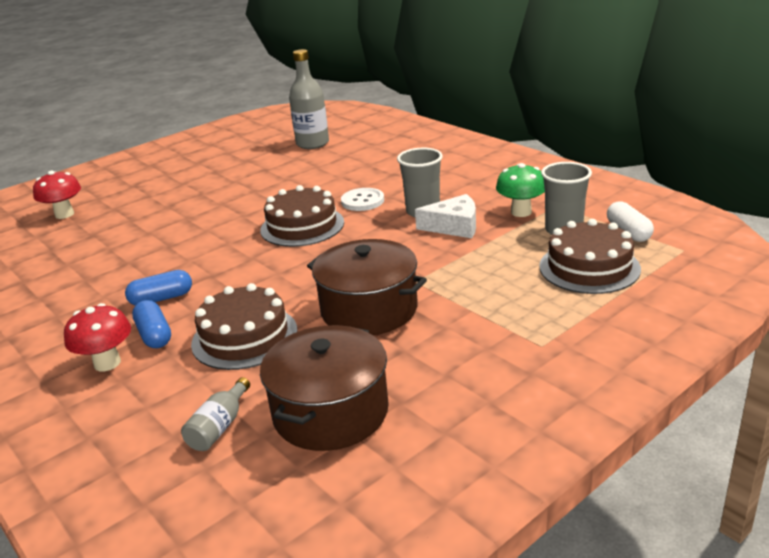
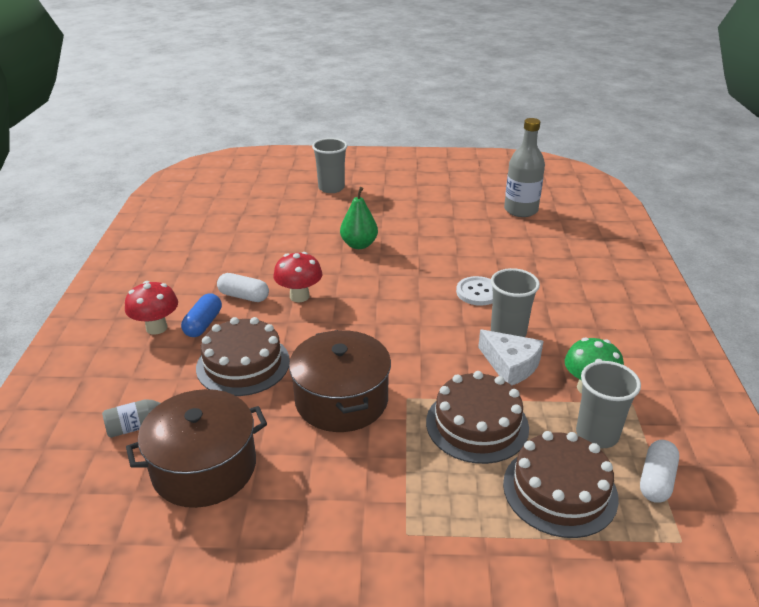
camera: 40 degrees right, 5 degrees up
red mushroom [33,171,81,219] -> red mushroom moved to [273,252,322,302]
blue capsule [125,270,192,305] -> white capsule [217,273,269,302]
brown cake [260,185,344,247] -> brown cake moved to [426,371,529,464]
none -> grey cup [312,138,348,193]
none -> green pear [340,187,378,249]

